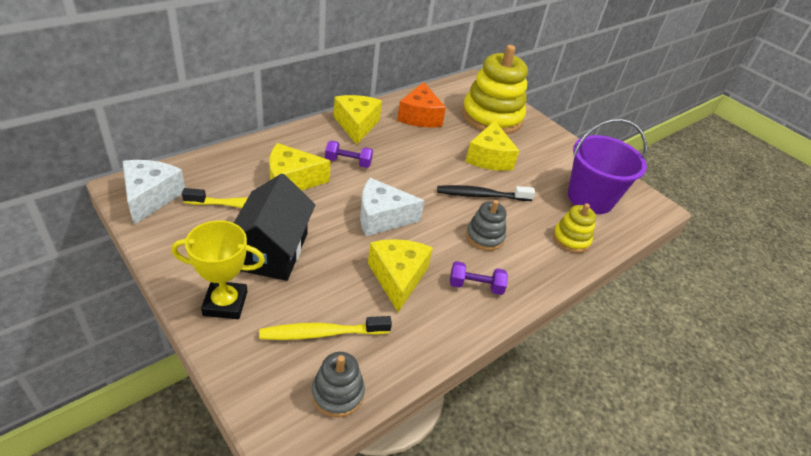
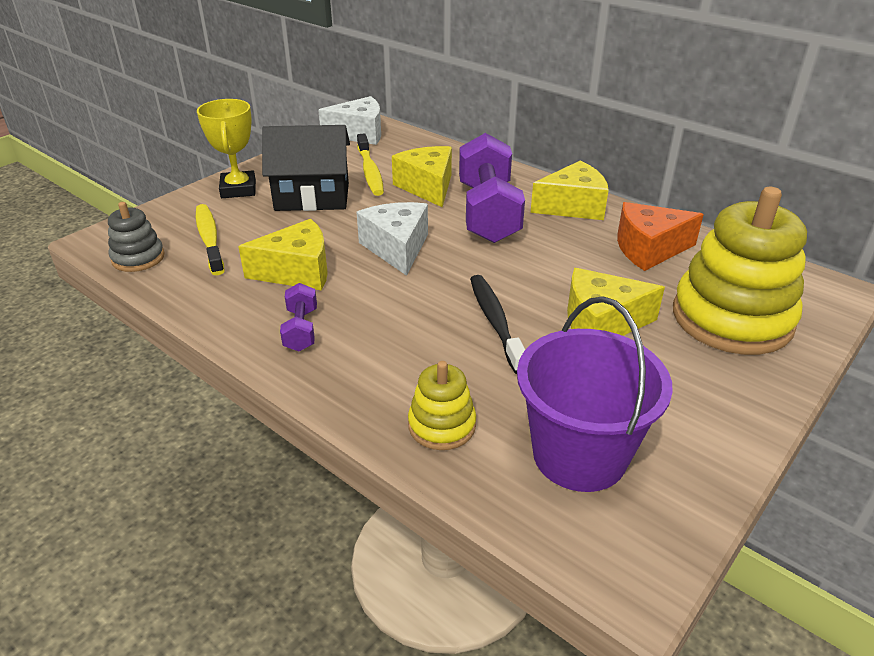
camera: 85 degrees right, 5 degrees down
purple dumbbell [325,141,373,168] -> purple dumbbell [459,133,525,243], size x2.16
grey stacking toy [466,200,507,251] -> none

